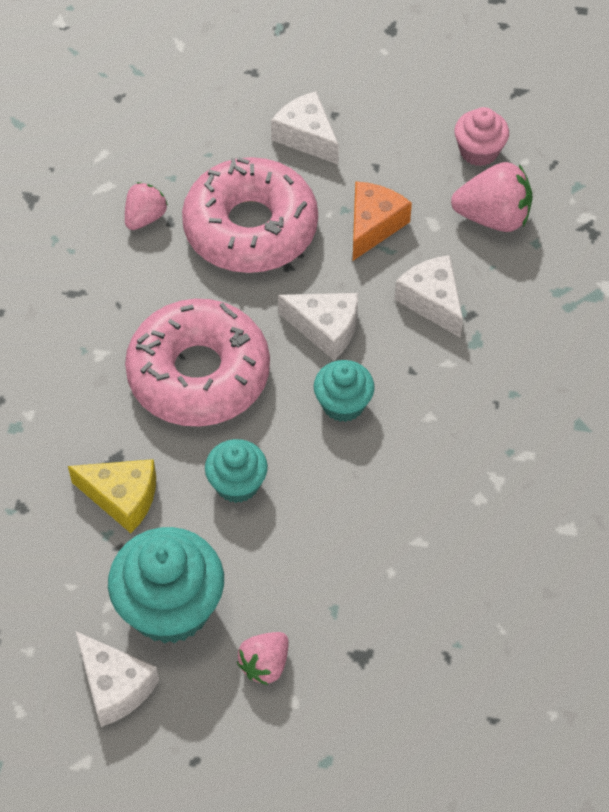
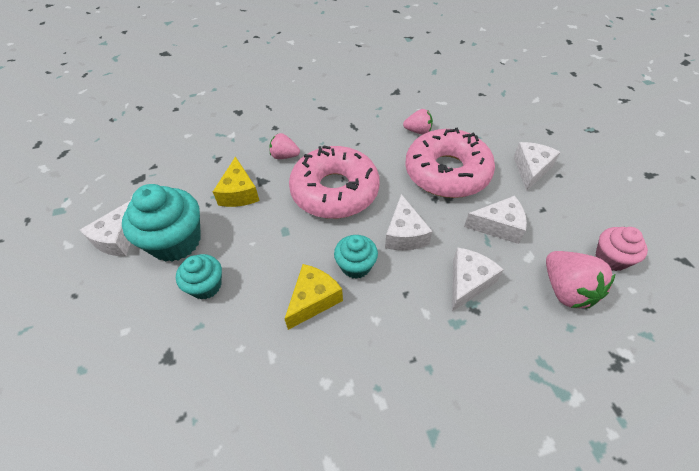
camera: 65 degrees right, 5 degrees down
turquoise cupcake [205,439,268,503] -> turquoise cupcake moved to [176,254,222,299]
pink strawberry [237,632,289,685] -> pink strawberry moved to [269,133,300,159]
orange cheese [353,181,412,261] -> white cheese [464,196,527,244]
none -> yellow cheese [285,264,343,330]

